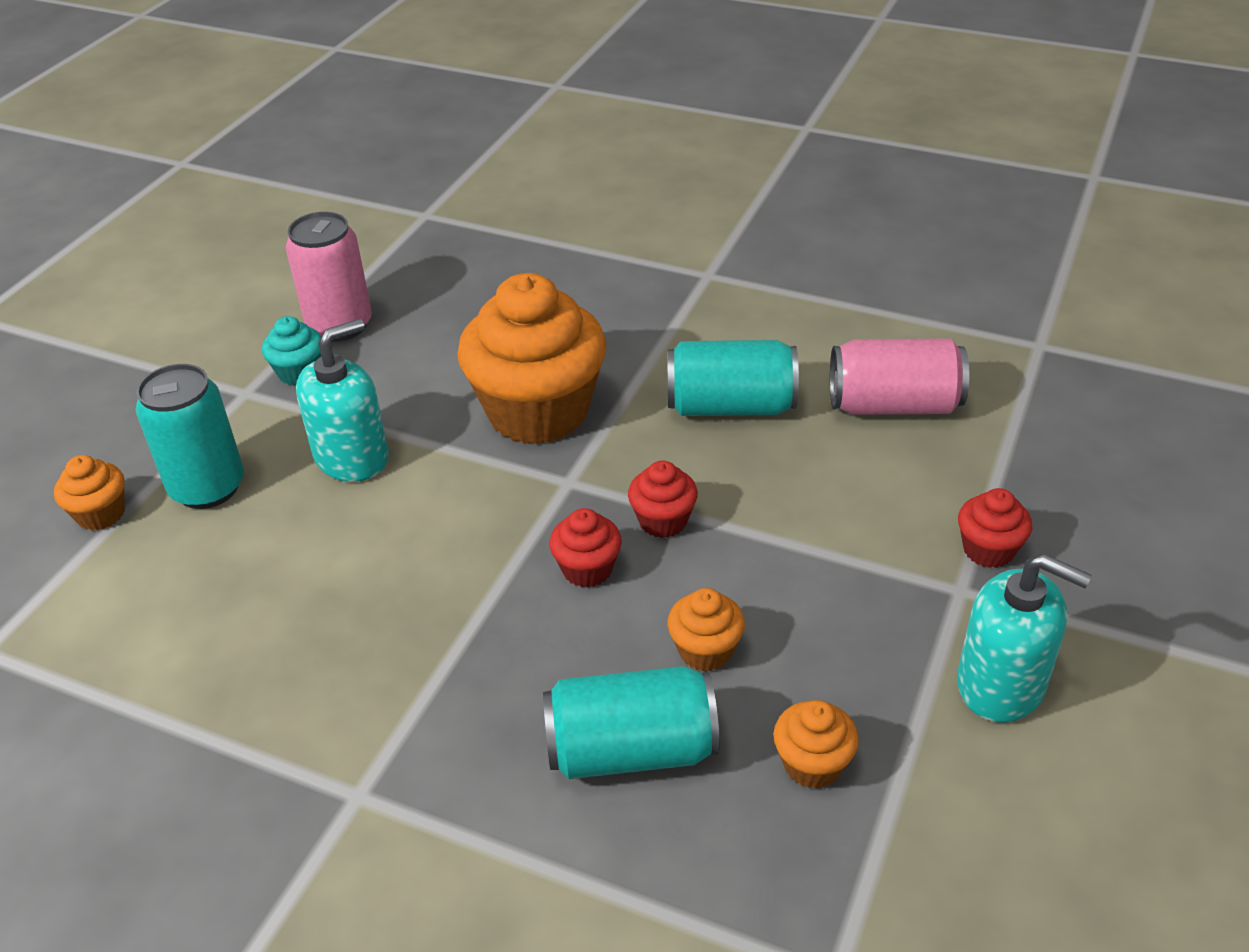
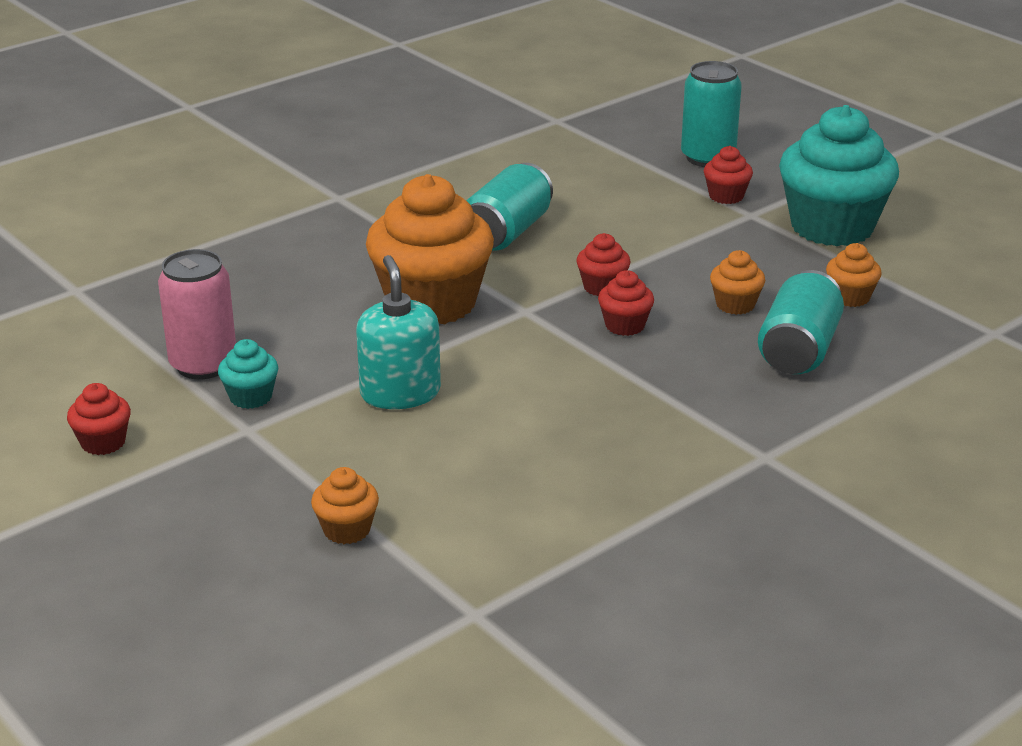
camera: 65 degrees left, 10 degrees down
turquoise can [135,364,244,509] -> turquoise can moved to [681,61,742,167]
pink can [830,338,970,415] -> none
turquoise soap dispenser [957,554,1092,723] -> turquoise cupcake [779,105,899,246]
none -> red cupcake [67,383,131,455]

